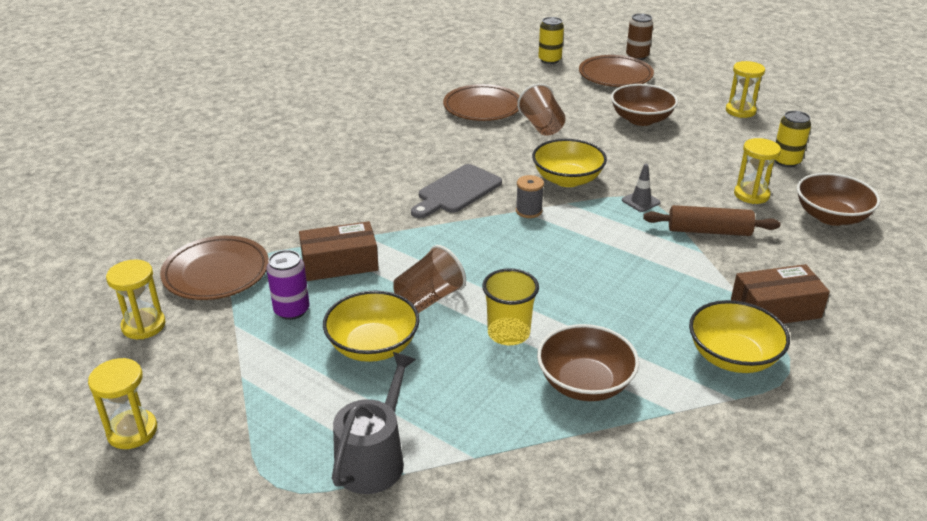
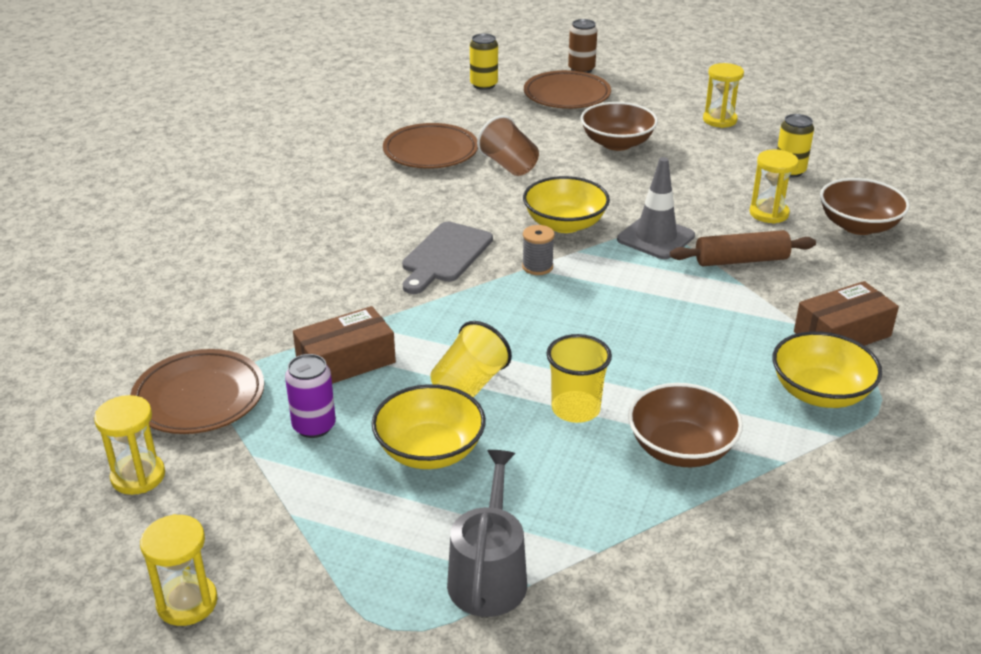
camera: 15 degrees left, 0 degrees up
brown cup [393,245,466,313] -> yellow cup [430,321,512,398]
grey traffic cone [622,164,661,212] -> grey traffic cone [617,157,695,259], size x1.80

